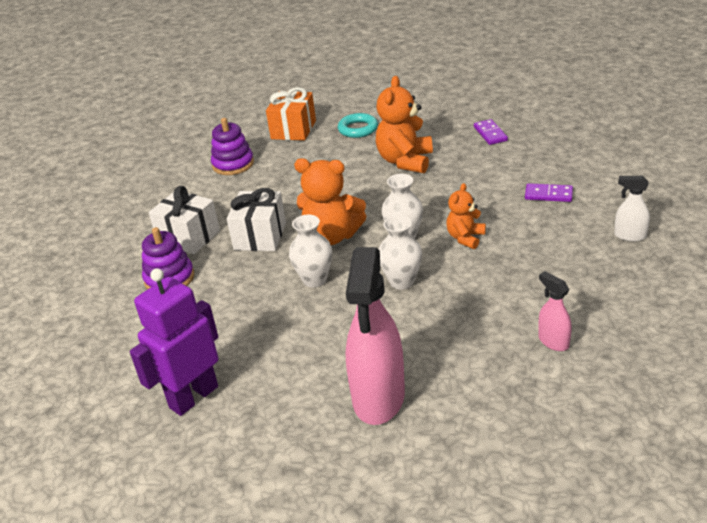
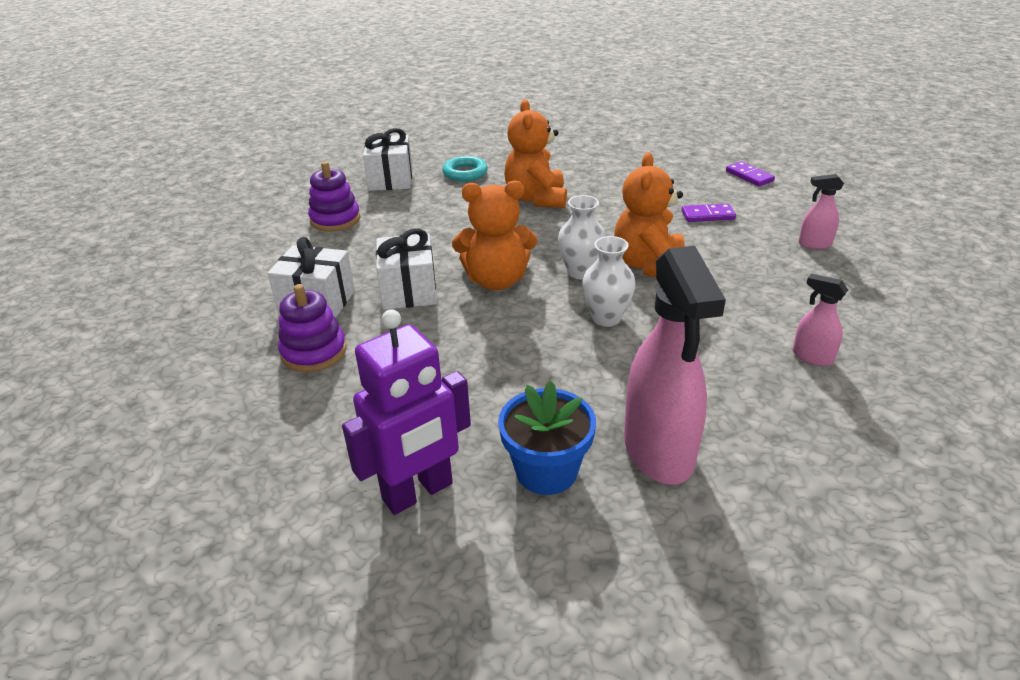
camera: 20 degrees left, 0 degrees up
purple robot [130,268,218,416] -> purple robot turned 150 degrees counterclockwise [342,309,471,515]
orange gift [266,87,316,141] -> white gift [363,128,413,191]
white vase [289,215,332,288] -> none
orange teddy bear [446,183,486,249] -> orange teddy bear [614,152,685,277], size x1.71
purple domino [474,119,508,145] -> purple domino moved to [726,161,775,186]
white spray bottle [614,176,650,242] -> pink spray bottle [798,174,844,249]
none -> blue flower pot [498,381,596,495]

